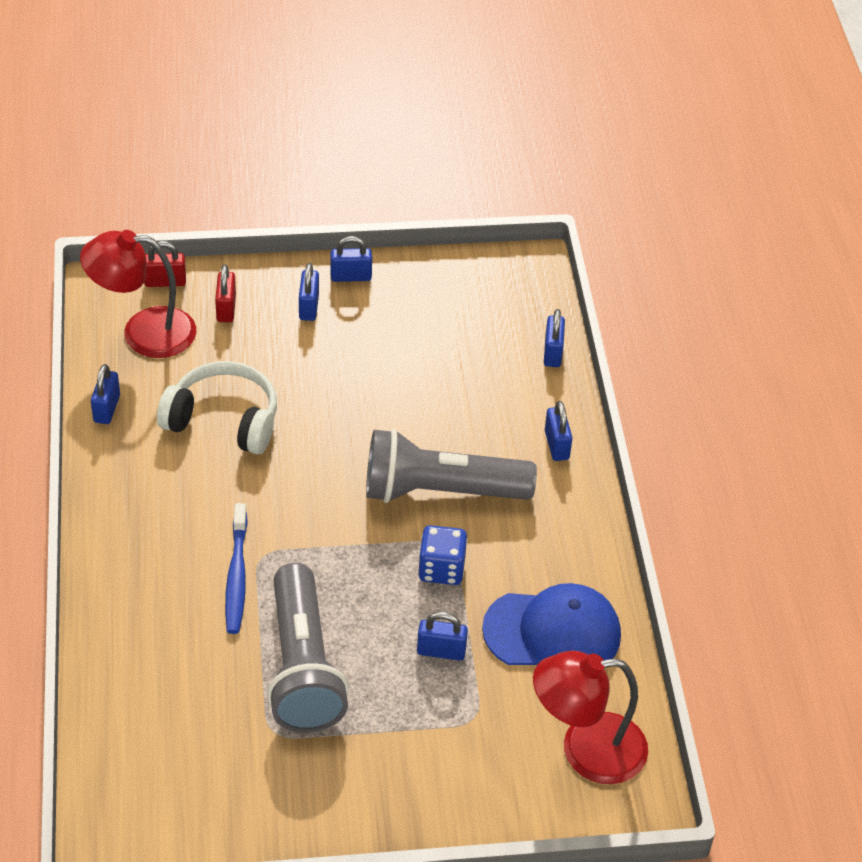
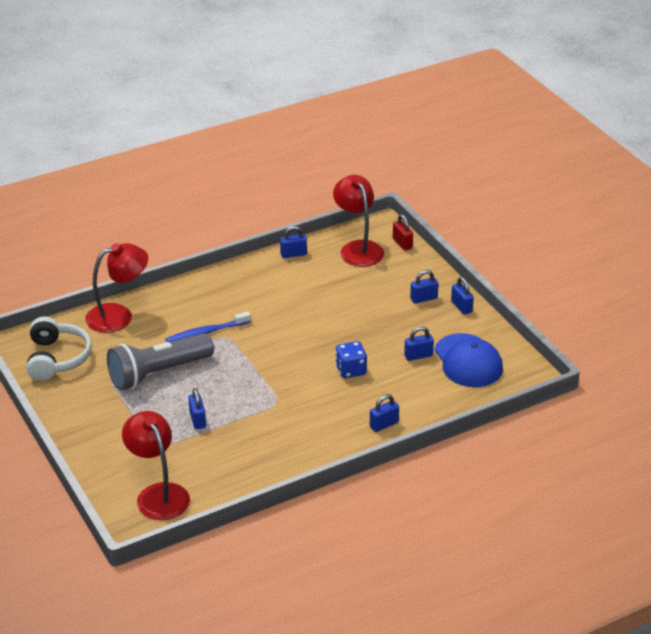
camera: 70 degrees right, 10 degrees down
white headphones [157,361,277,454] -> white headphones moved to [27,316,92,381]
red padlock [215,265,236,322] -> none
grey flashlight [366,429,537,503] -> none
blue dice [418,525,467,585] -> blue dice moved to [335,341,367,378]
blue cap [482,583,621,665] -> blue cap moved to [434,333,503,387]
blue padlock [544,309,565,367] -> blue padlock moved to [404,326,434,361]
none -> red lamp [85,243,148,333]

